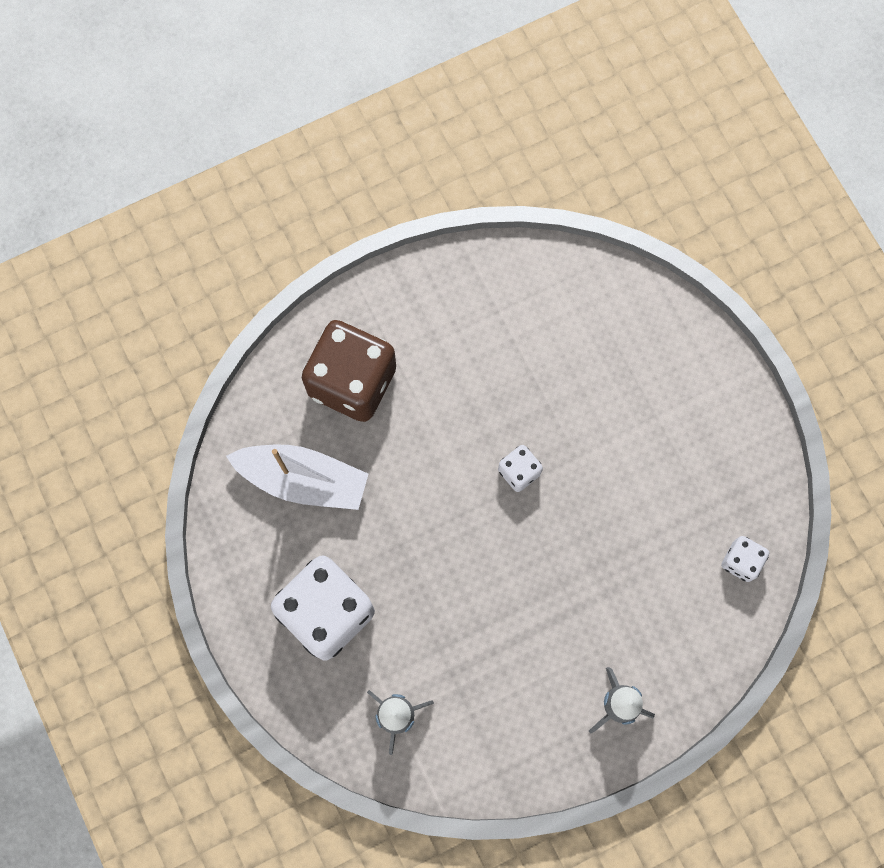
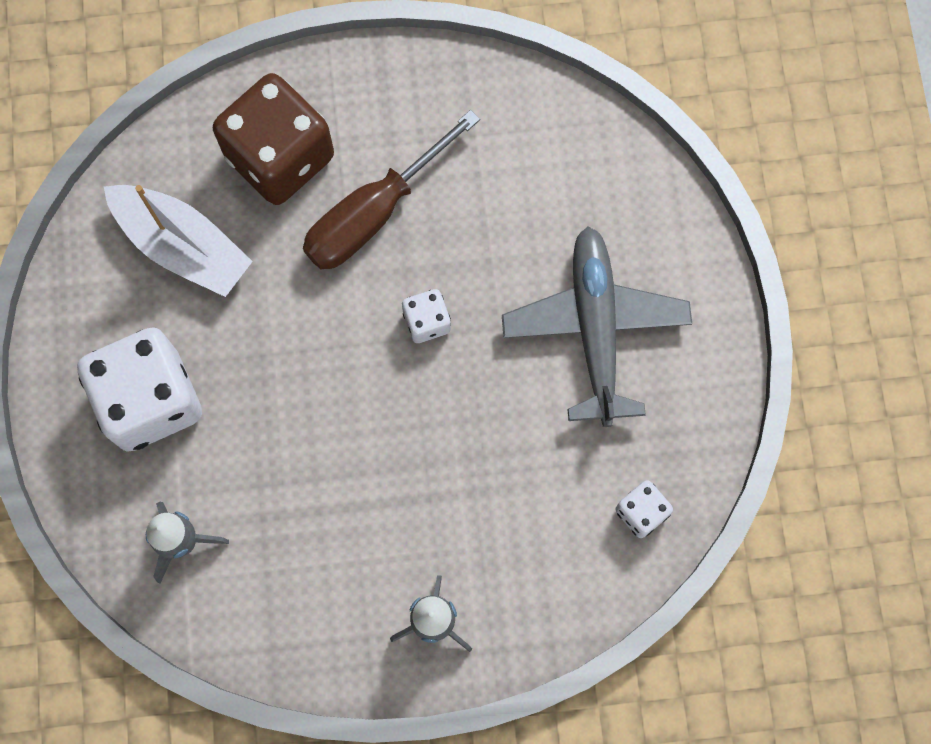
camera: 20 degrees right, 0 degrees up
none -> brown screwdriver [303,110,480,269]
none -> grey plane [502,227,692,427]

